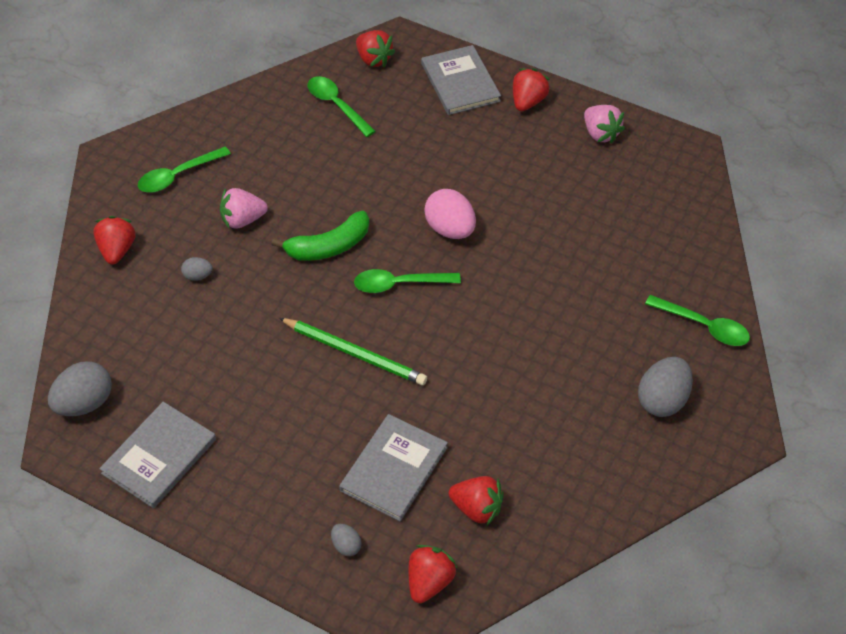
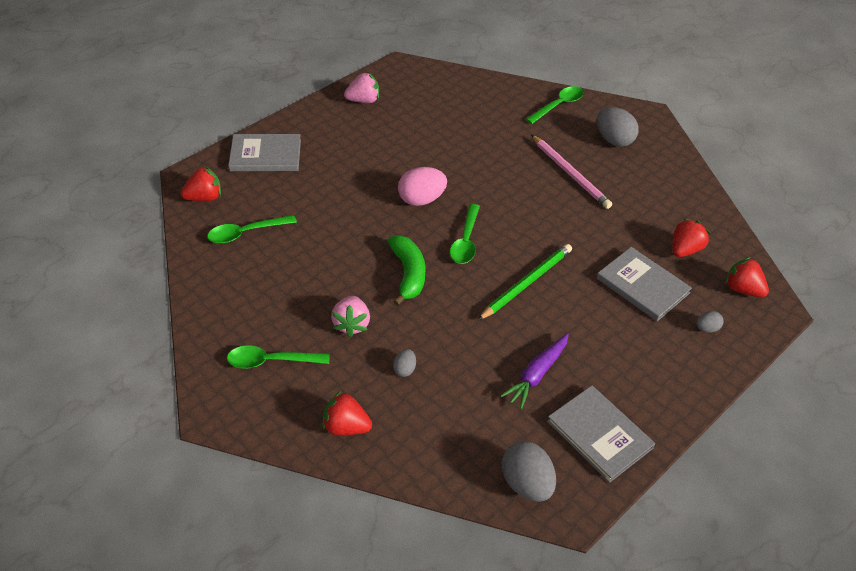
camera: 75 degrees left, 5 degrees down
green spoon [138,147,231,193] -> green spoon turned 105 degrees clockwise [227,345,330,369]
red strawberry [513,68,550,111] -> none
none -> purple carrot [501,333,569,409]
none -> pink pencil [531,135,612,209]

